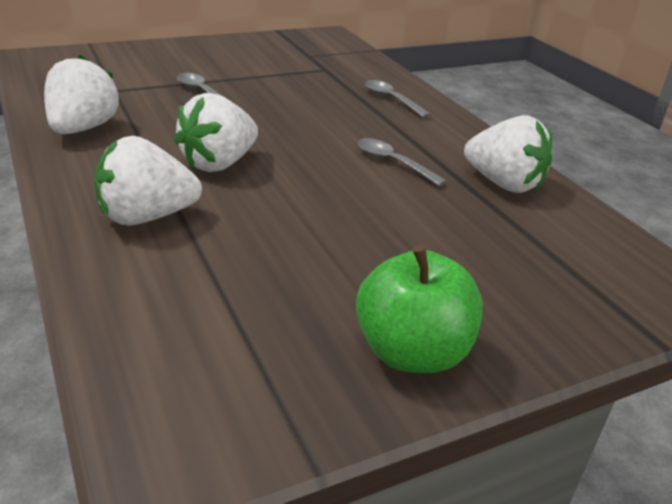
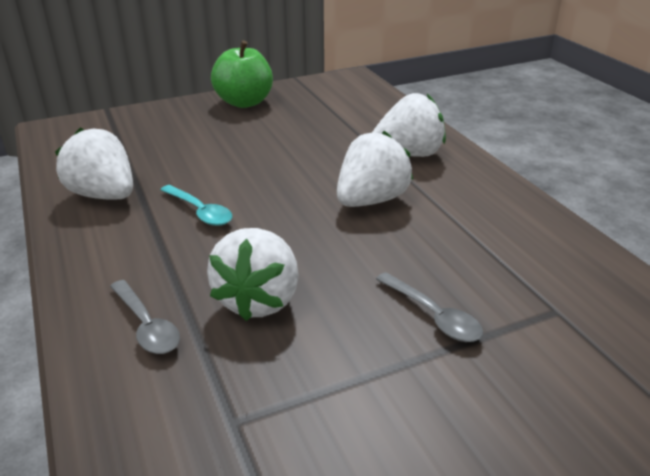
camera: 175 degrees left, 0 degrees up
white strawberry [44,55,120,134] -> white strawberry moved to [207,228,298,321]
grey spoon [358,138,447,186] -> turquoise spoon [160,185,232,226]

